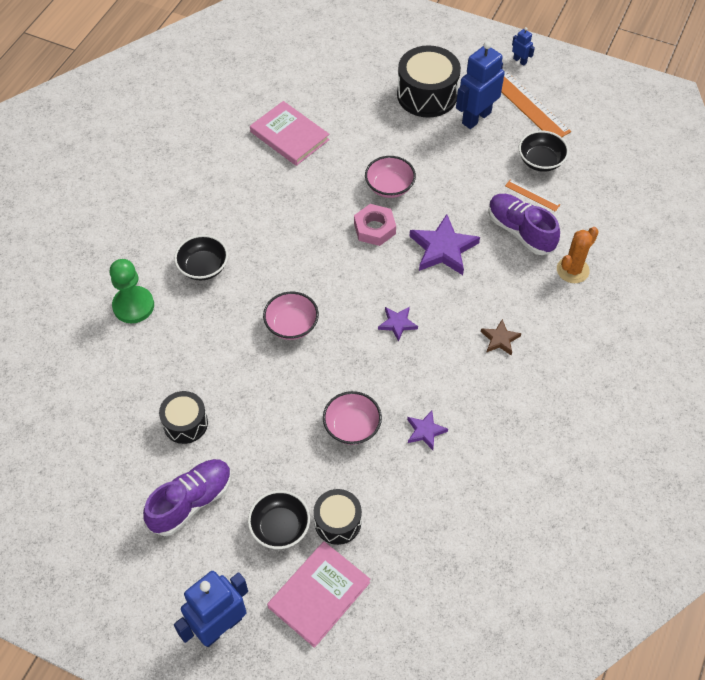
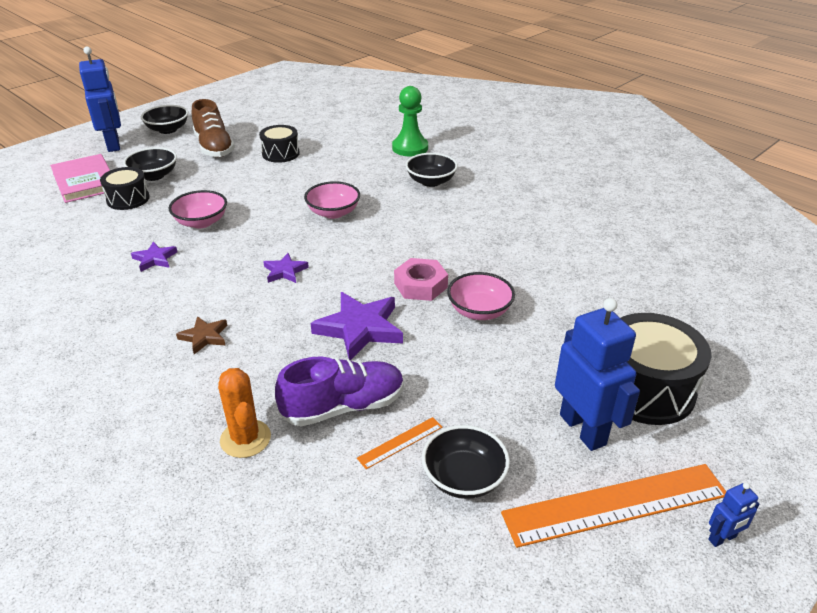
camera: 110 degrees right, 20 degrees down
purple shoe [143,459,232,536] -> brown shoe [192,99,235,157]
pink book [250,101,330,166] -> none
none -> black bowl [141,105,188,134]

